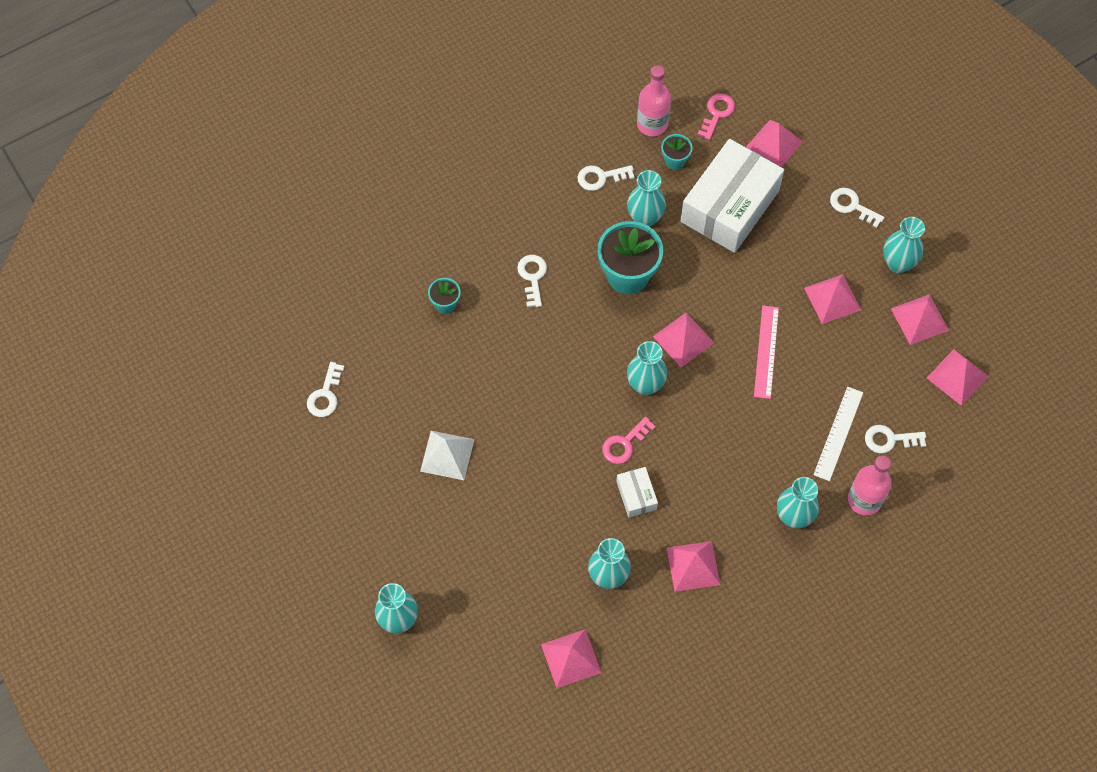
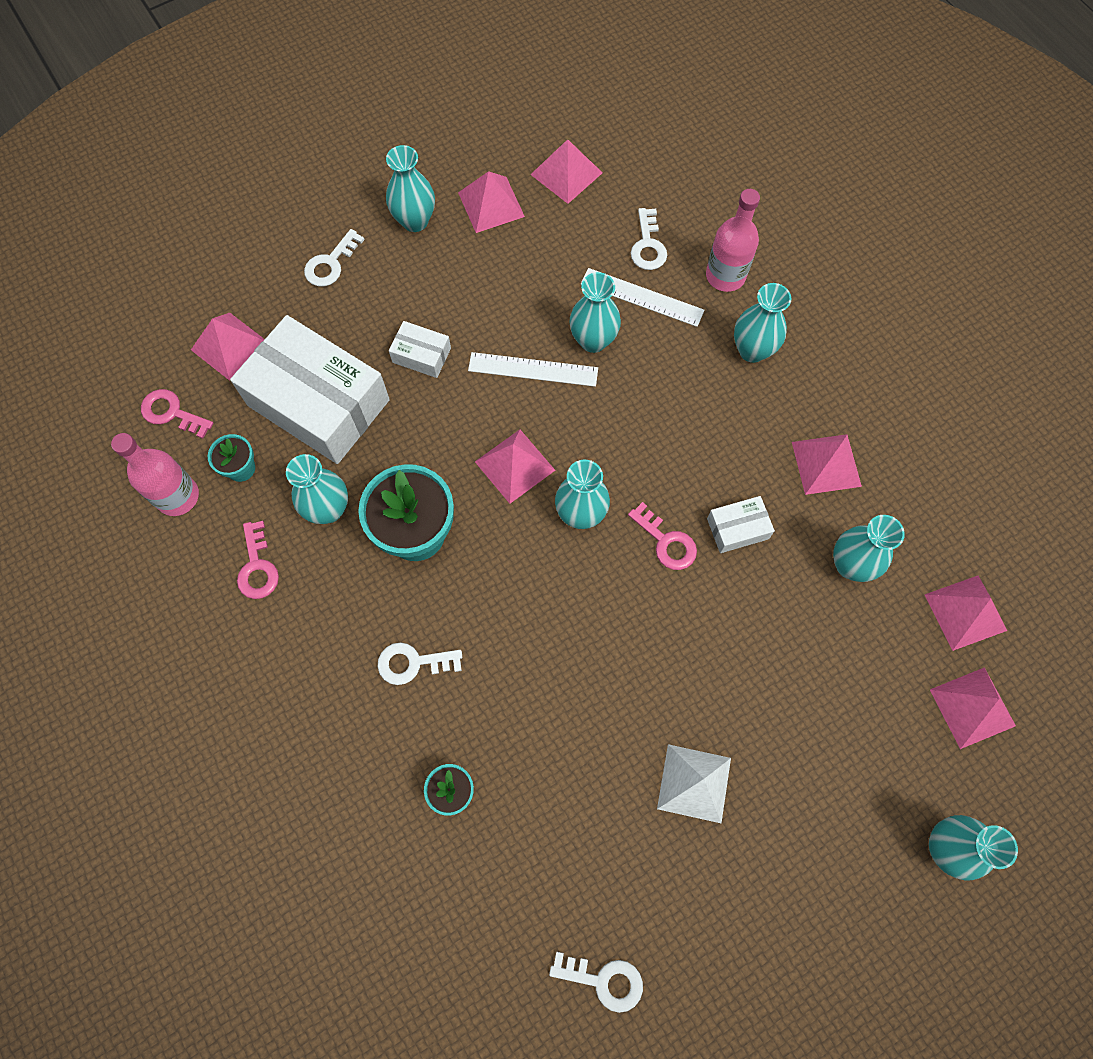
camera: 90 degrees left, 5 degrees up
white key [577,165,635,191] -> pink key [237,521,279,599]
pink ruler [754,306,779,399] -> white ruler [468,352,598,387]
pink pyramid [804,274,861,324] -> pink pyramid moved to [930,667,1016,749]
none -> white box [389,321,451,378]
none -> turquoise vase [570,272,621,353]

